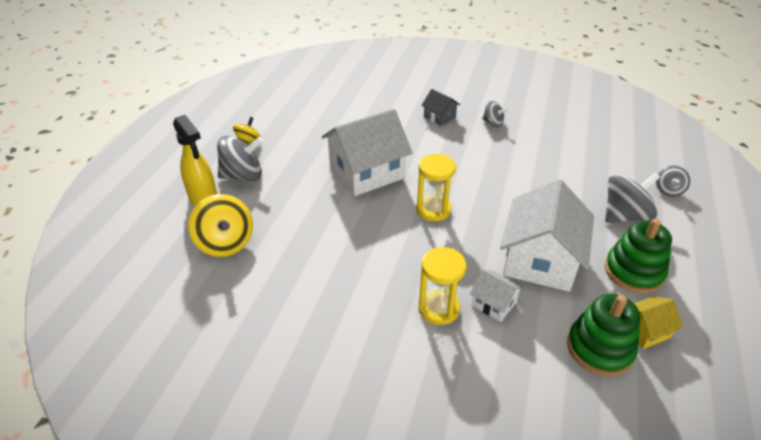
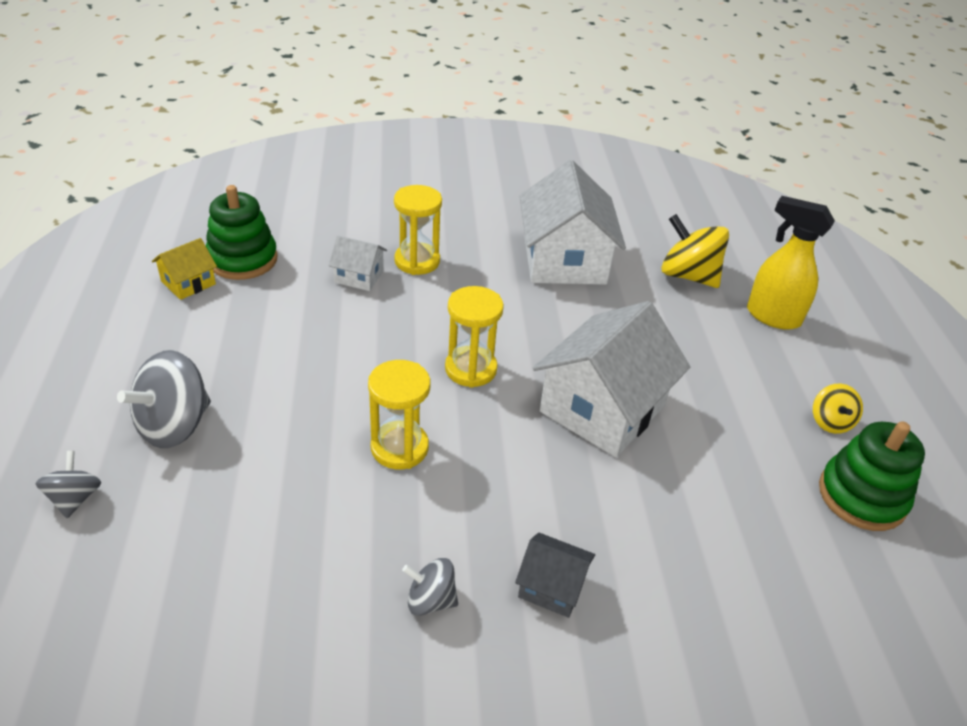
camera: 155 degrees right, 0 degrees up
grey spinning top [217,136,263,181] -> none
white house [500,180,594,292] -> white house moved to [520,160,626,285]
green stacking toy [605,219,672,294] -> green stacking toy moved to [819,421,925,531]
none -> yellow hourglass [368,360,430,469]

